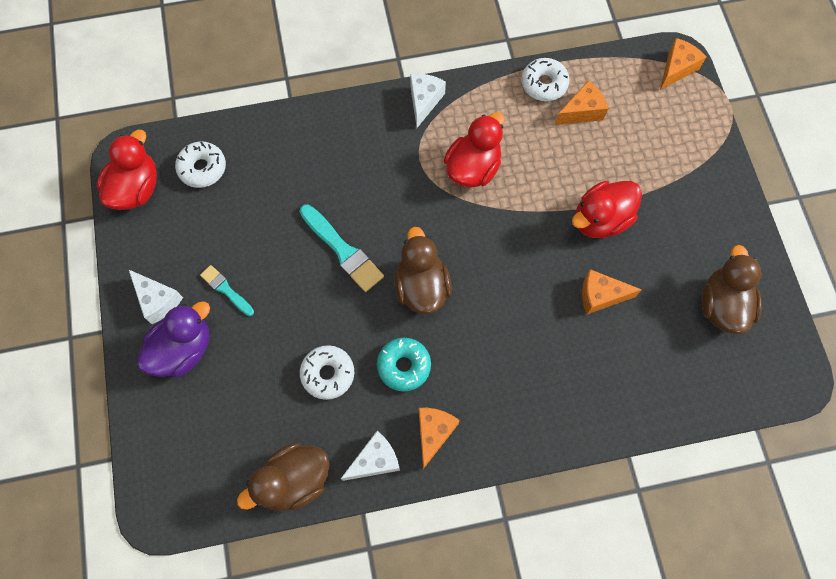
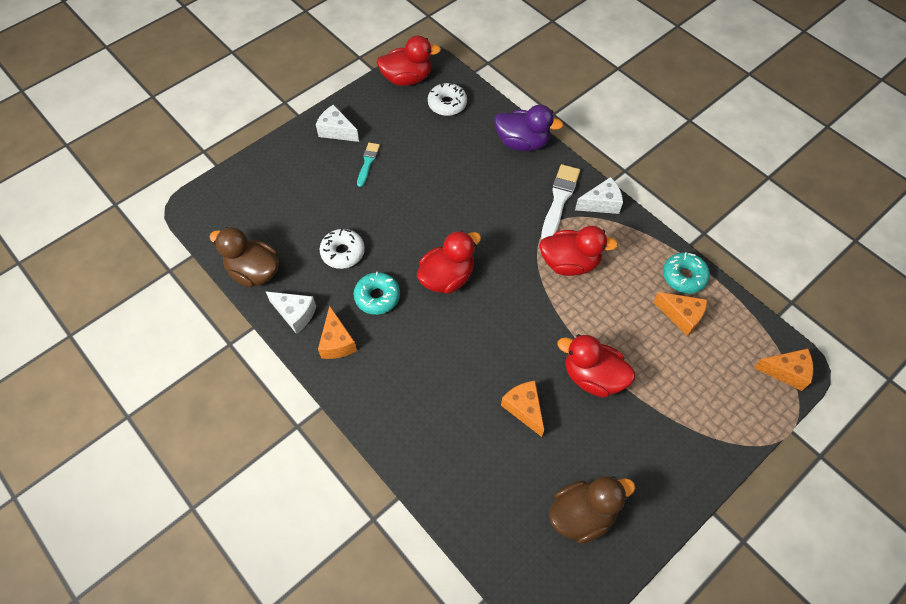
camera: 60 degrees right, 10 degrees down
white cheese [129,270,183,324] -> white cheese turned 105 degrees clockwise [316,104,359,142]
purple duck [137,301,210,377] -> purple duck moved to [494,105,563,151]
turquoise brush [299,204,384,292] -> none
brown duck [394,227,452,314] -> red duck [417,231,481,294]
orange cheese [419,408,460,469] -> orange cheese turned 90 degrees clockwise [318,306,357,359]
white donut [521,58,570,101] -> turquoise donut [663,252,710,294]
none -> white brush [541,164,580,239]

